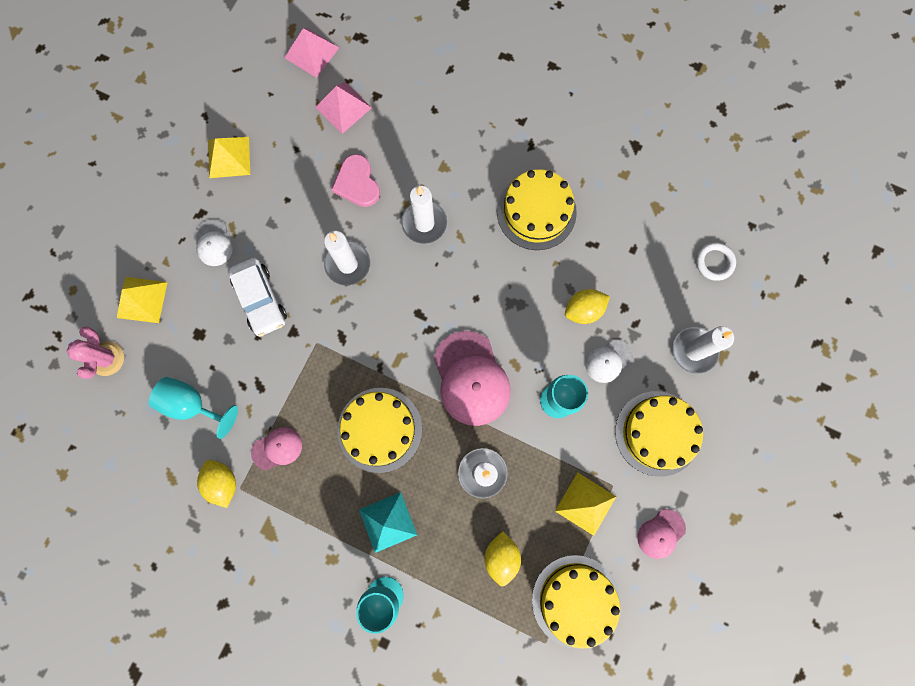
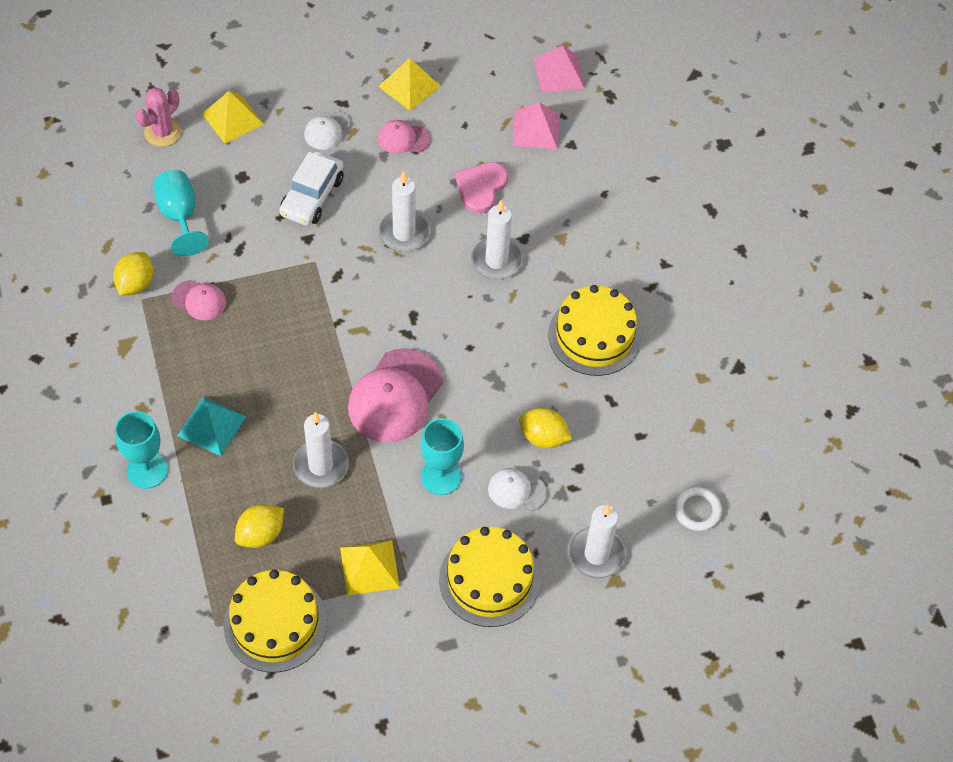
camera: 45 degrees right, 20 degrees down
yellow cake [337,388,422,473] -> none
pink cap [637,509,686,559] -> pink cap moved to [378,120,431,154]

